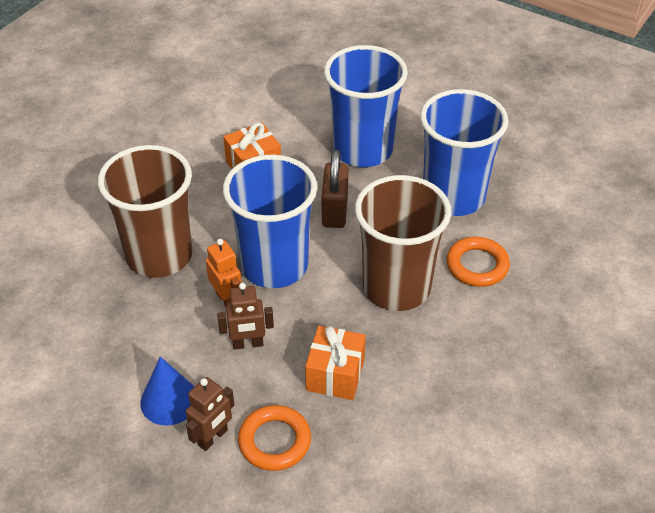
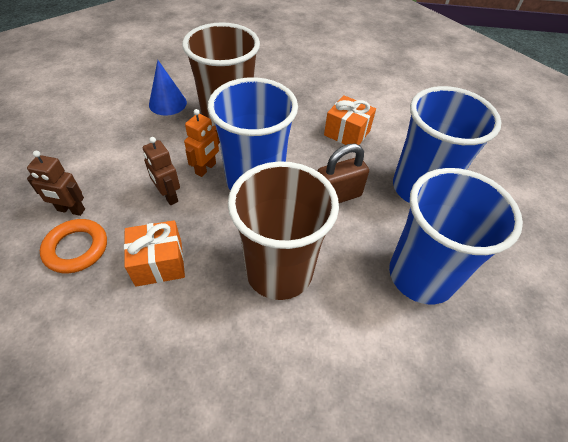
camera: 60 degrees right, 5 degrees up
blue cone [140,357,194,426] -> blue cone moved to [149,60,187,116]
orange ring [446,237,510,287] -> none

